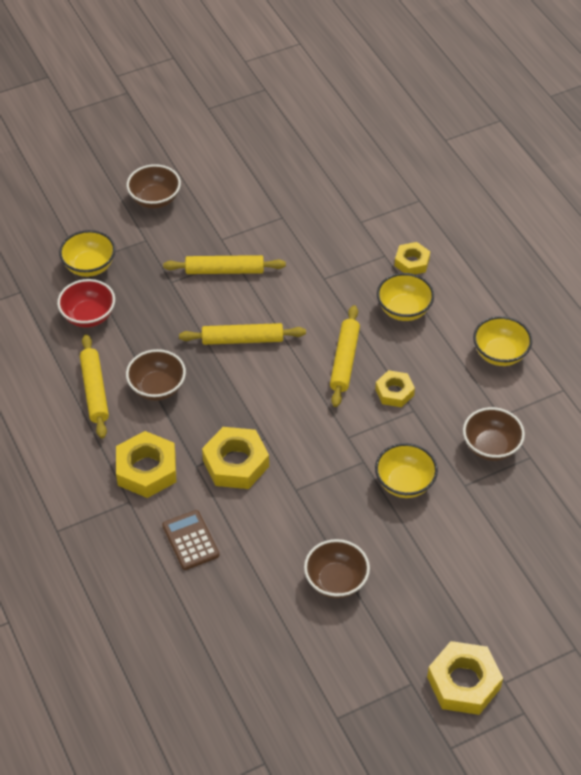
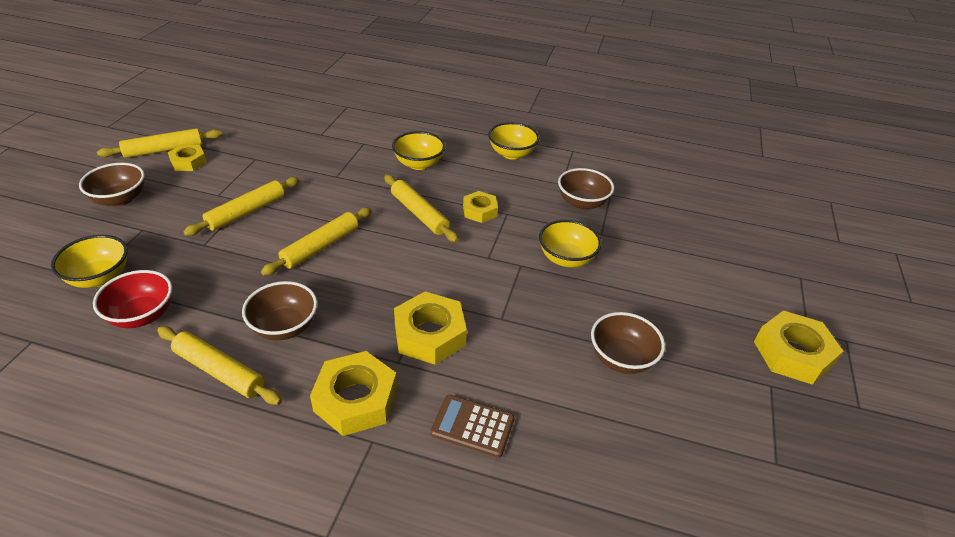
camera: 50 degrees left, 10 degrees down
yellow nut [395,242,430,274] -> yellow nut moved to [168,144,207,171]
none -> yellow rolling pin [97,128,222,158]

